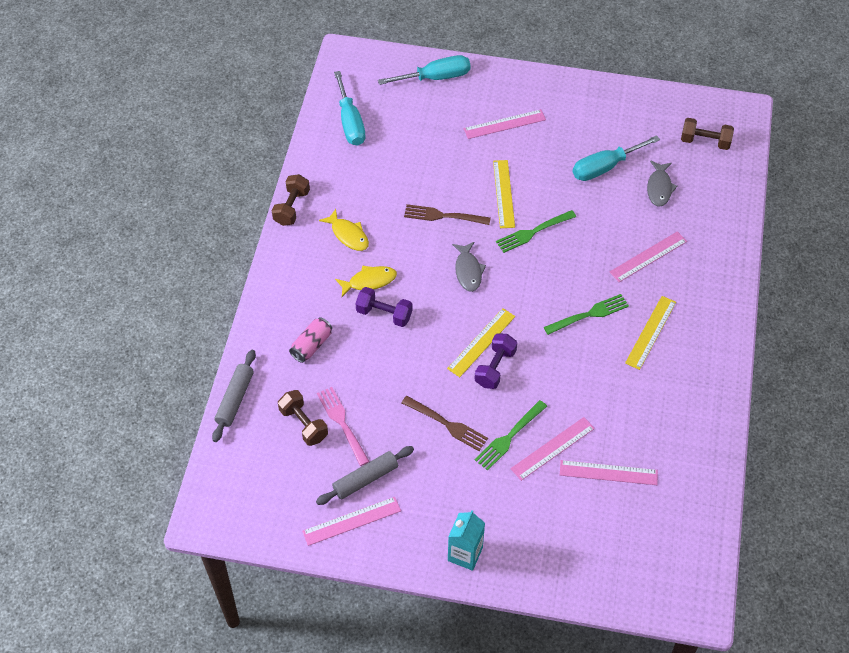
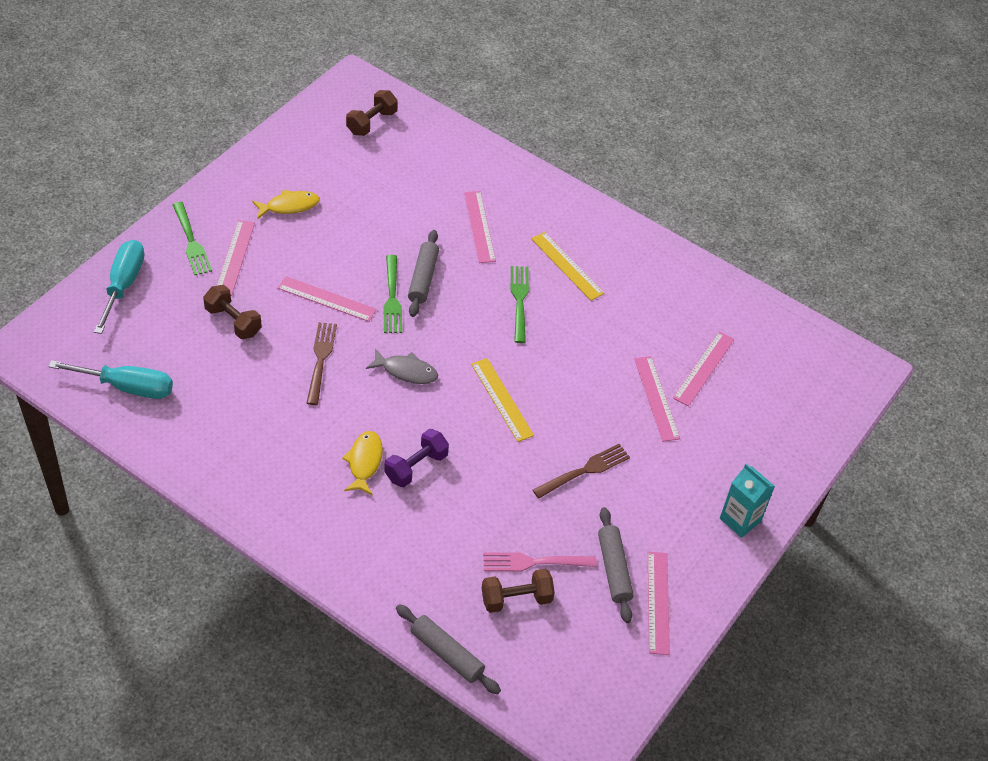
camera: 70 degrees left, 5 degrees down
brown dumbbell [272,174,310,226] -> brown dumbbell moved to [203,285,262,339]
pink can [289,317,332,363] -> none
yellow fish [319,209,369,251] -> yellow fish moved to [252,190,320,219]
brown fork [404,204,491,225] -> brown fork turned 150 degrees clockwise [307,322,337,405]
purple dumbbell [475,333,517,389] -> none
green fork [475,400,547,471] -> green fork moved to [173,202,212,275]
yellow ruler [493,160,515,228] -> pink ruler [277,276,377,322]
turquoise screwdriver [573,135,660,181] -> none
grey fish [647,160,678,207] -> none
none -> grey rolling pin [408,230,439,317]

